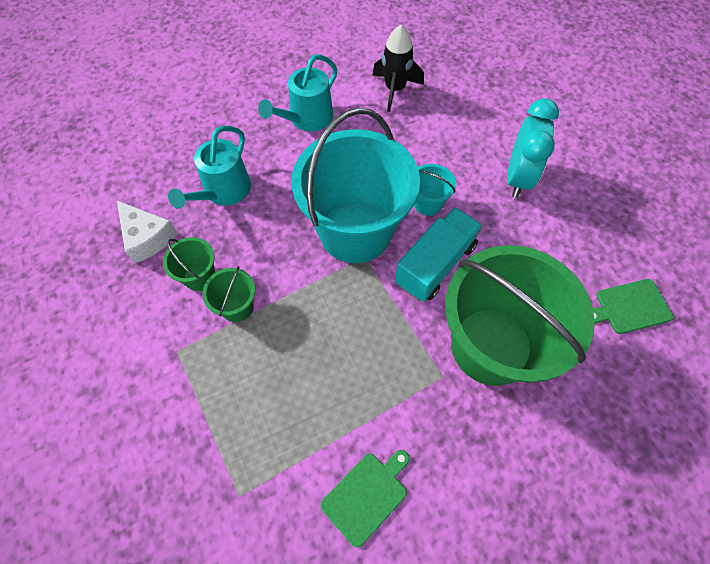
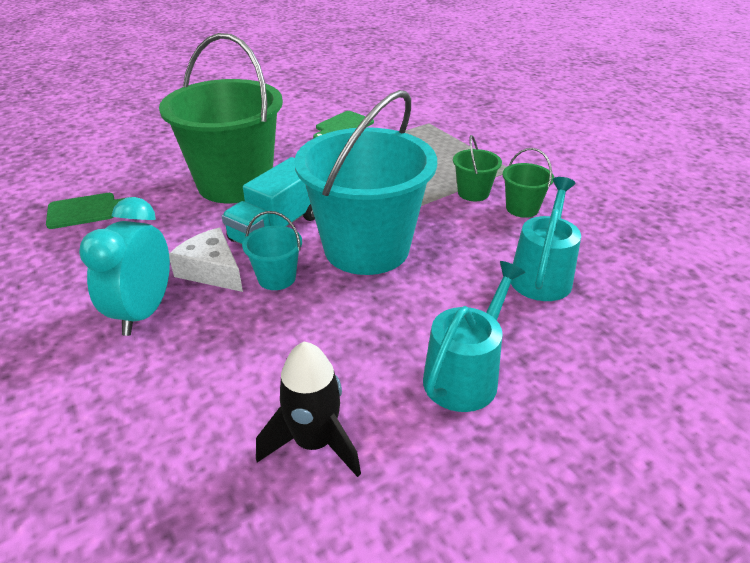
camera: 175 degrees right, 25 degrees down
white cheese [117,201,178,263] -> white cheese moved to [169,228,243,292]

